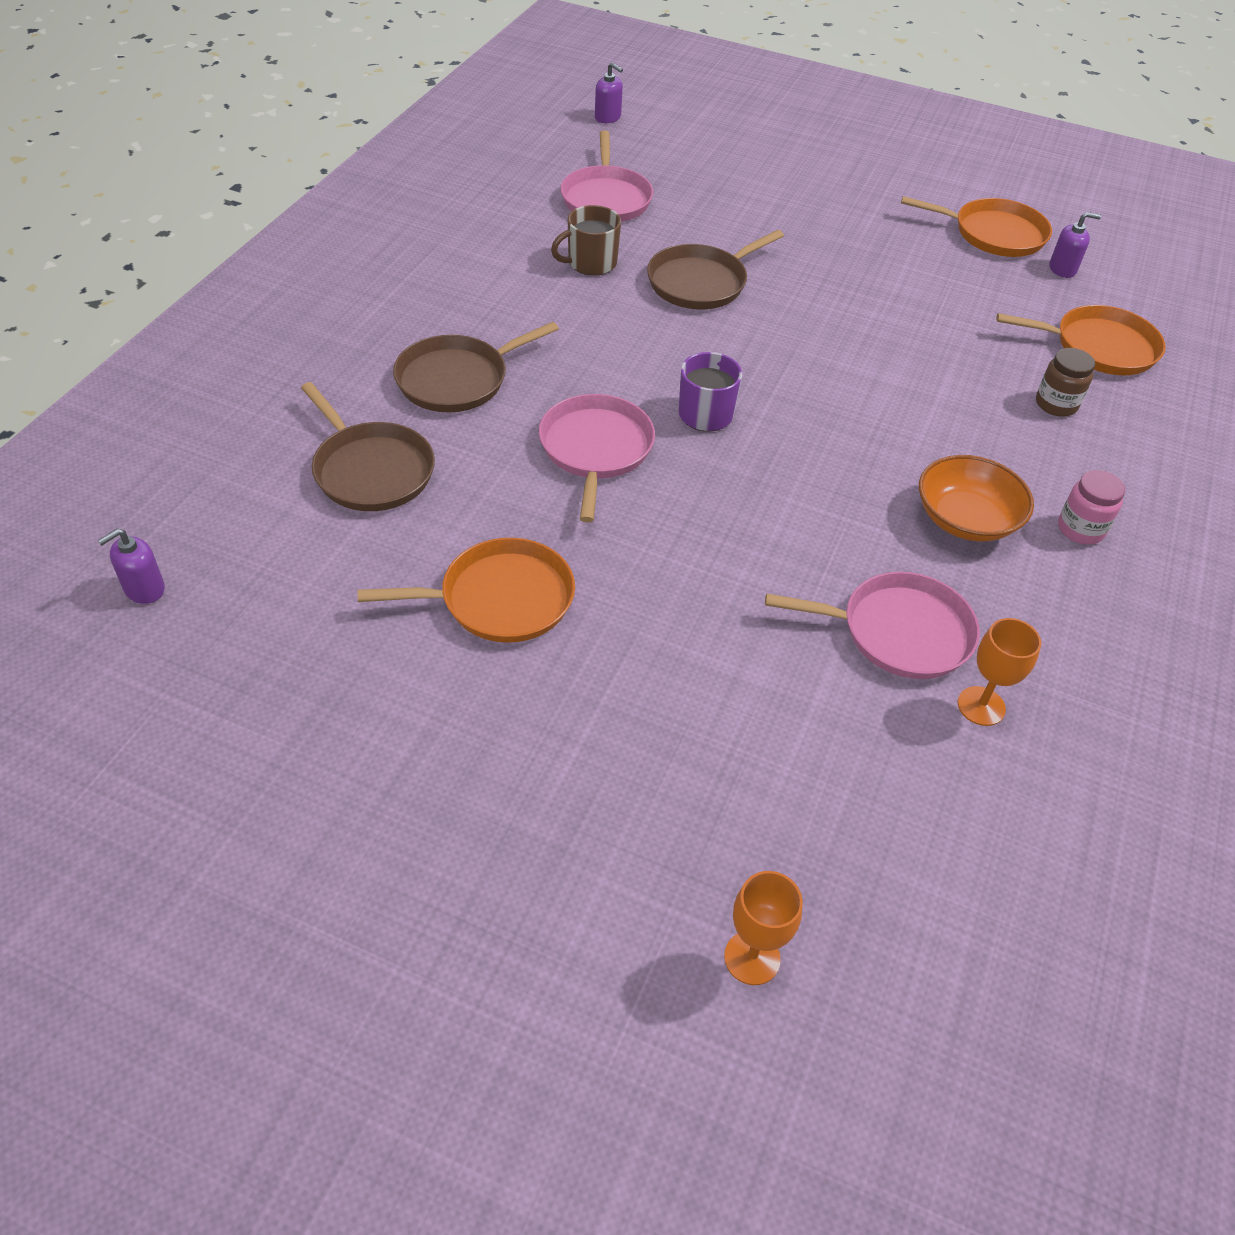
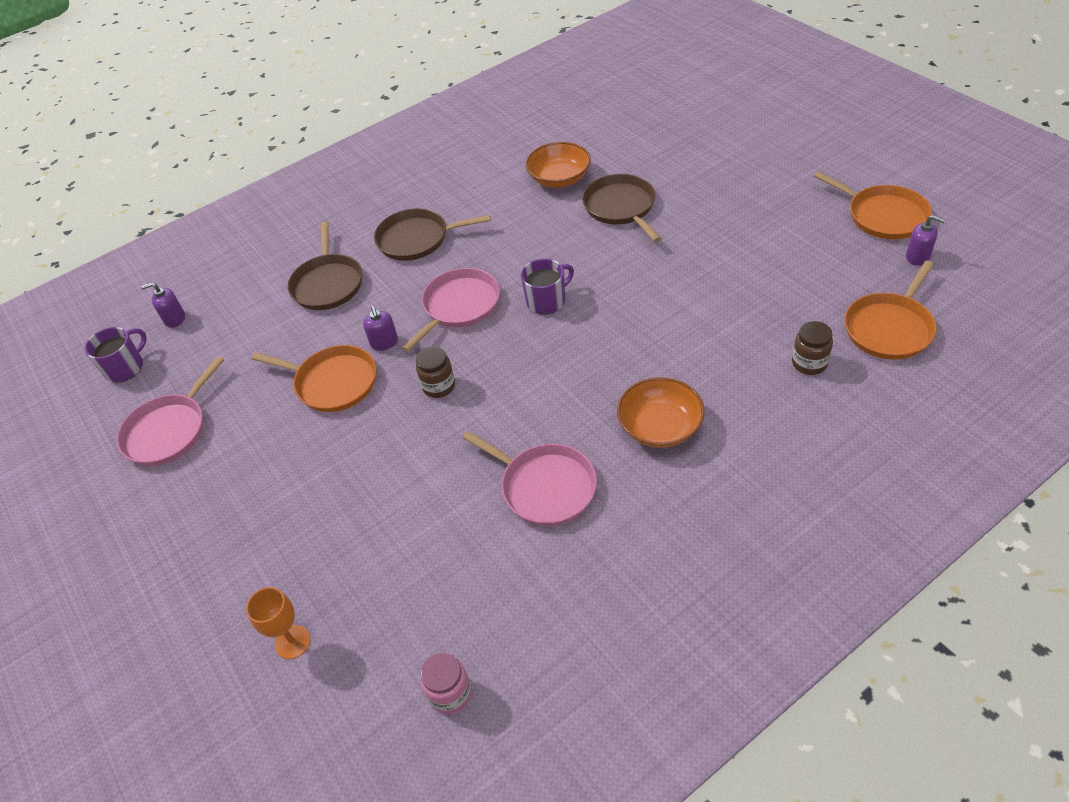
camera: 40 degrees right, 0 degrees up
brown mug [551,205,621,276] -> orange bowl [525,142,591,188]
pink pan [560,131,653,222] -> pink pan moved to [117,357,224,466]
purple soap dispenser [595,62,623,123] -> purple soap dispenser moved to [363,306,398,351]
brown pan [647,230,784,309] -> brown pan turned 75 degrees clockwise [582,174,661,242]
orange goblet [958,618,1041,726] -> none
orange pan [996,305,1166,375] -> orange pan turned 90 degrees clockwise [845,260,937,360]
pink jar [1058,470,1125,545] -> pink jar moved to [421,652,472,714]
none -> purple mug [84,327,147,383]
none -> brown jar [416,346,455,398]

